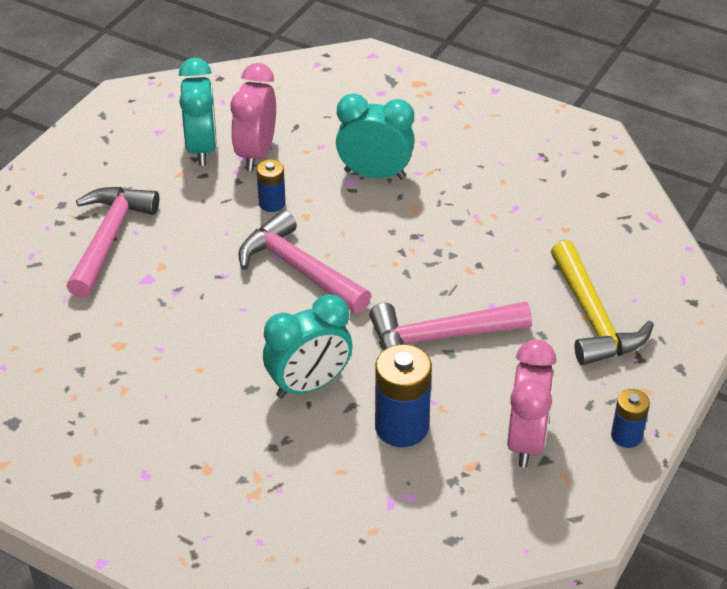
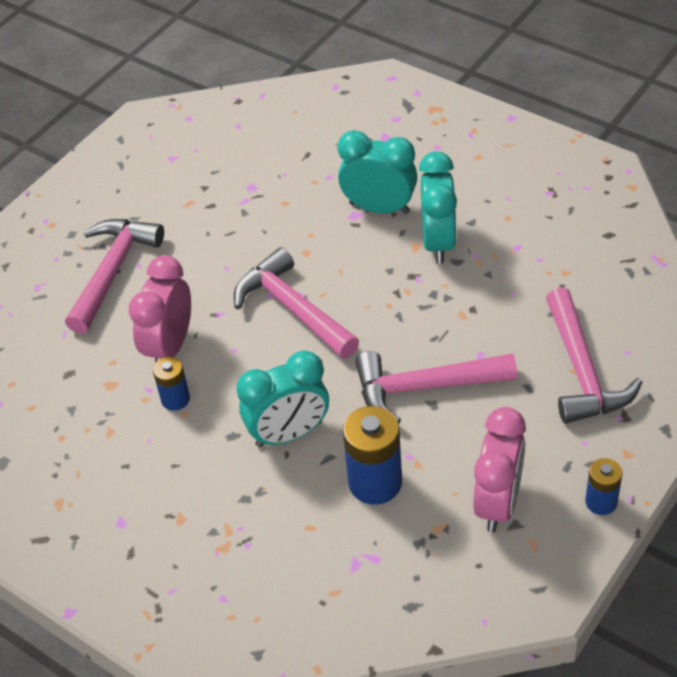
camera: 10 degrees right, 5 degrees up
turquoise clock [179,58,217,166] -> turquoise clock moved to [419,152,457,264]
pink clock [231,63,276,171] -> pink clock moved to [129,255,191,363]
blue battery [257,159,286,212] -> blue battery moved to [153,357,190,411]
yellow hammer [551,240,654,365] -> pink hammer [546,287,642,423]

